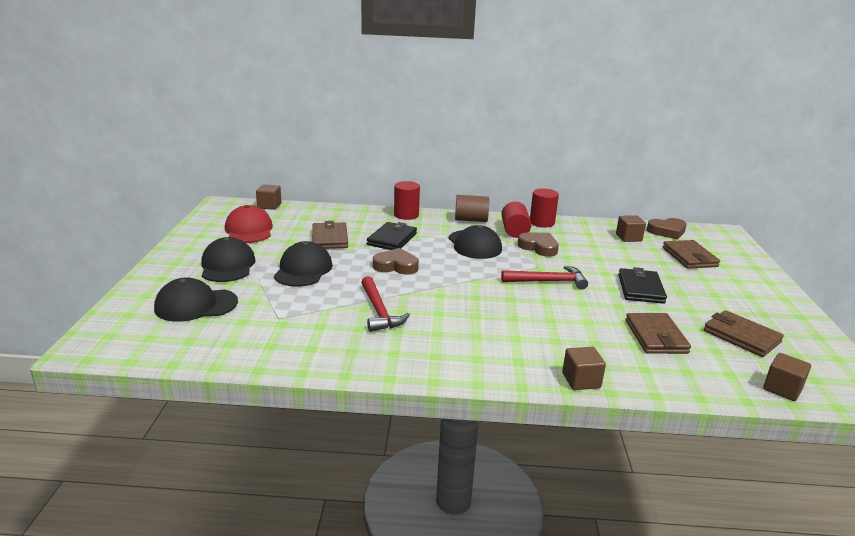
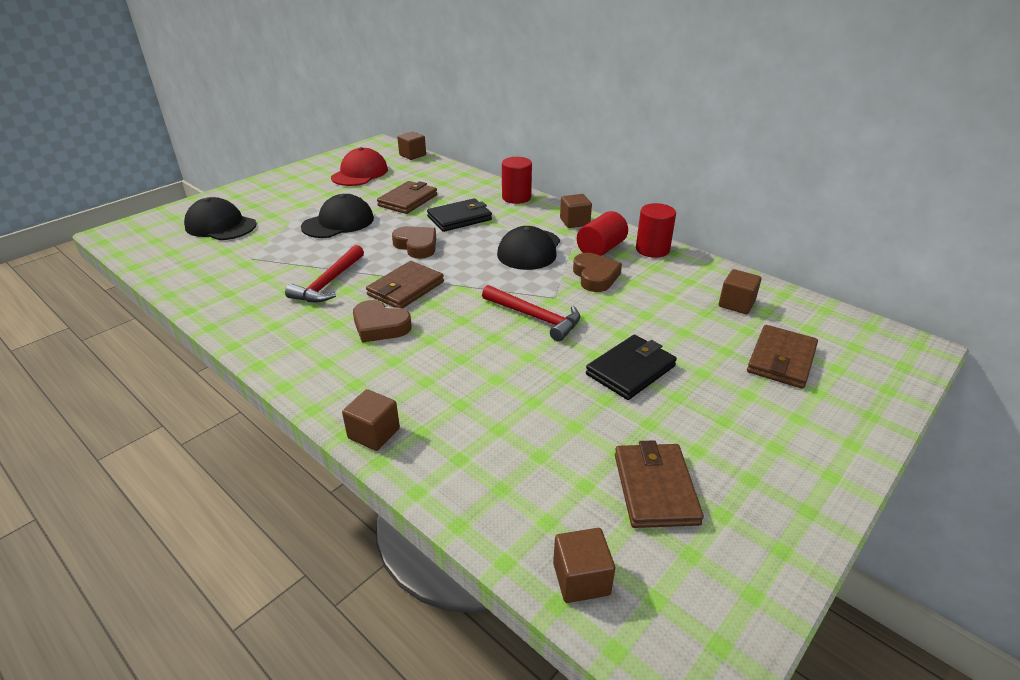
camera: 40 degrees right, 10 degrees up
black cap [201,237,256,282] -> none
brown cylinder [455,195,489,222] -> brown cube [560,194,592,228]
brown wallet [626,313,691,354] -> brown wallet moved to [366,261,444,308]
brown heart [647,218,687,240] -> brown heart moved to [353,300,412,343]

